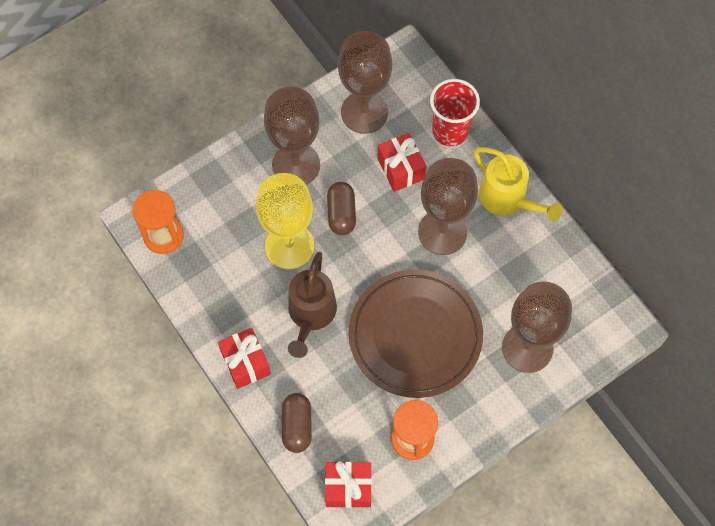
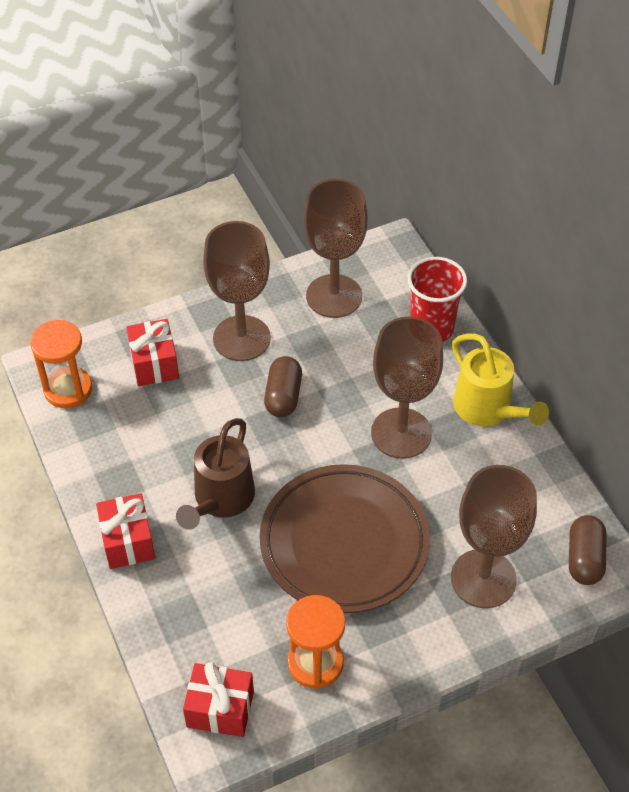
camera: 10 degrees right, 15 degrees down
yellow goblet [256,173,314,270] -> none
brown capsule [282,393,312,453] -> brown capsule moved to [569,515,607,585]
red gift [377,133,426,192] -> red gift moved to [126,319,179,386]

